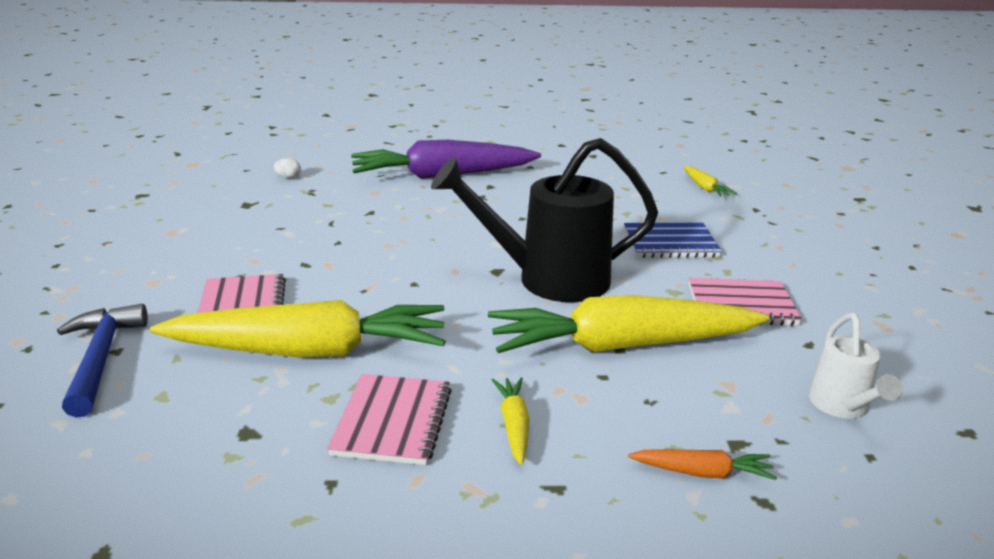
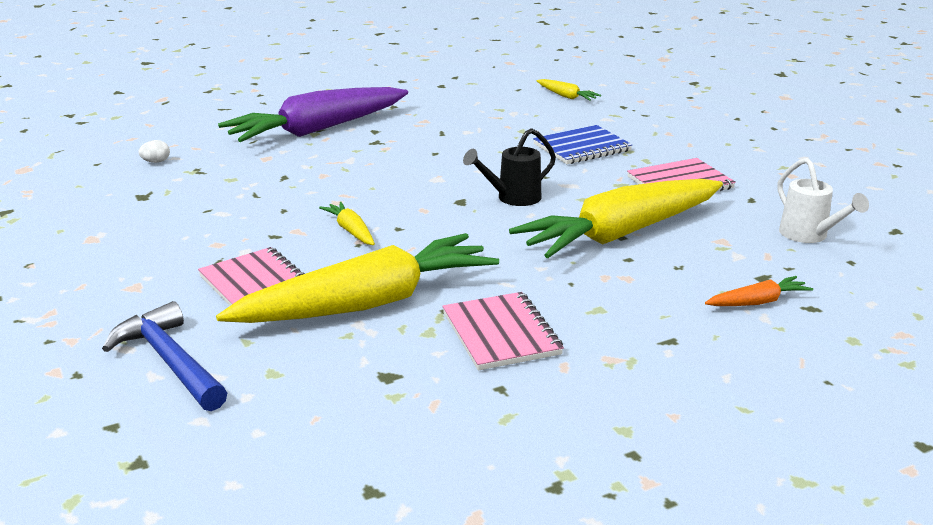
camera: 25 degrees left, 0 degrees up
black watering can [431,138,658,302] -> black watering can [463,128,556,206], size x0.50
yellow carrot [492,377,529,465] -> yellow carrot moved to [319,202,375,245]

